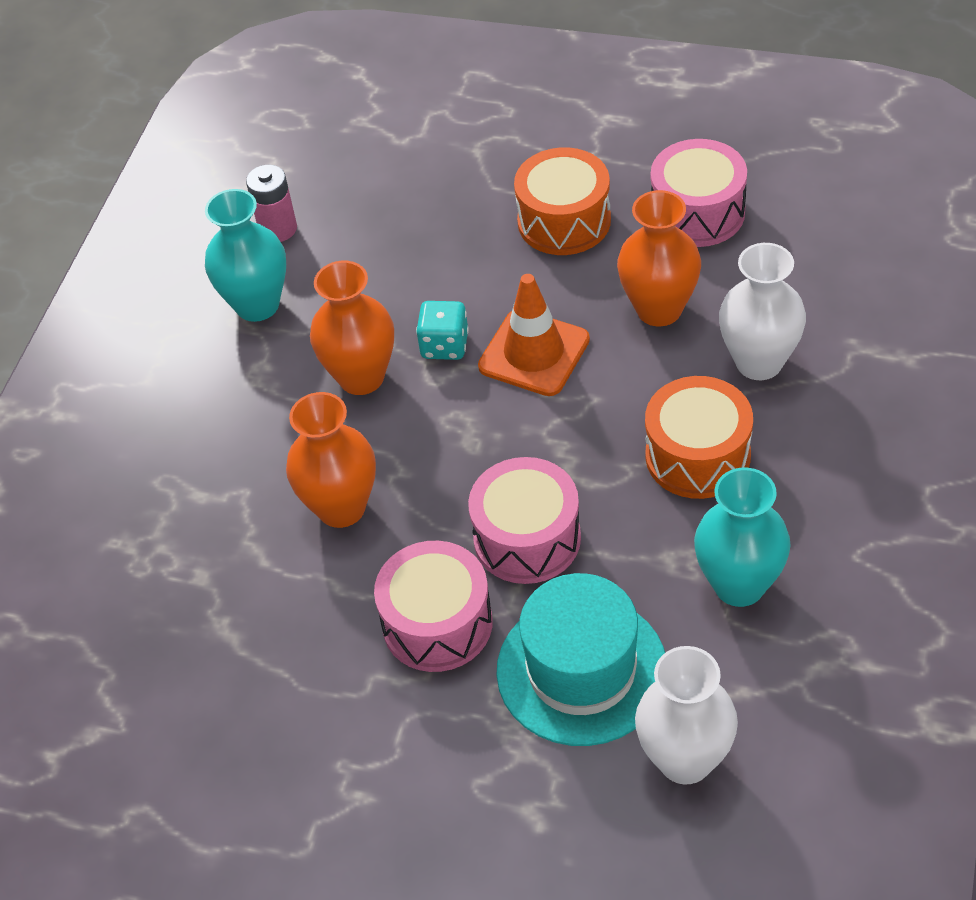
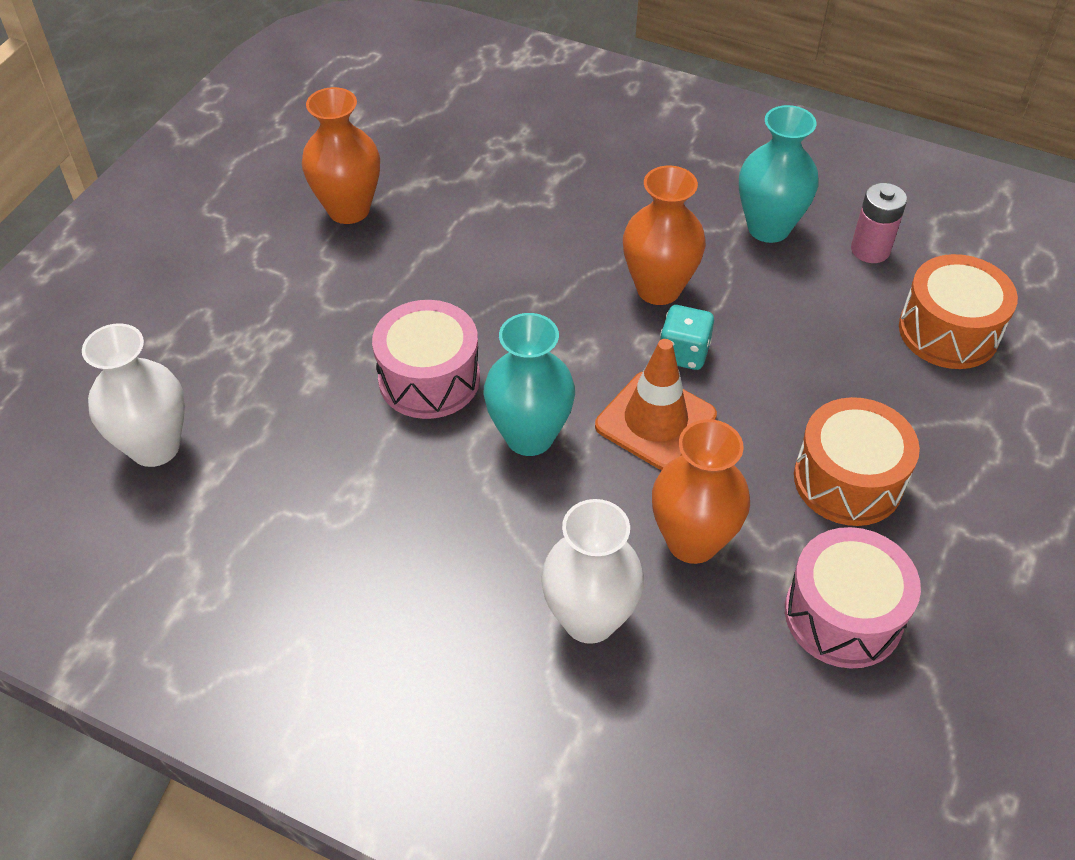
camera: 95 degrees right, 0 degrees up
orange vase [286,392,376,528] -> orange vase moved to [302,87,380,224]
pink drum [374,541,493,672] -> none
turquoise hat [496,573,665,746] -> none
orange drum [645,376,753,499] -> orange drum moved to [899,254,1018,369]
turquoise vase [694,468,791,607] -> turquoise vase moved to [483,313,575,456]

